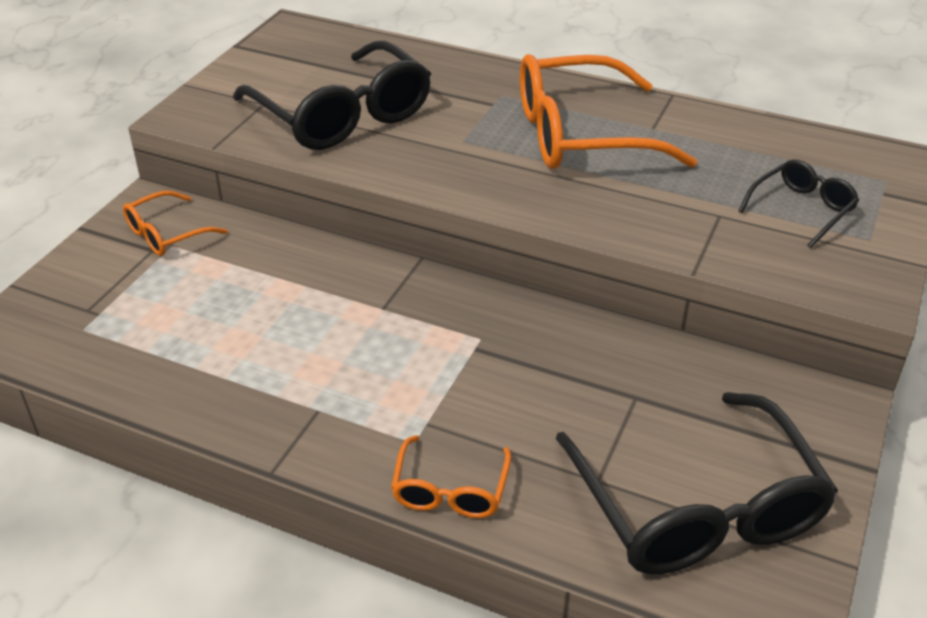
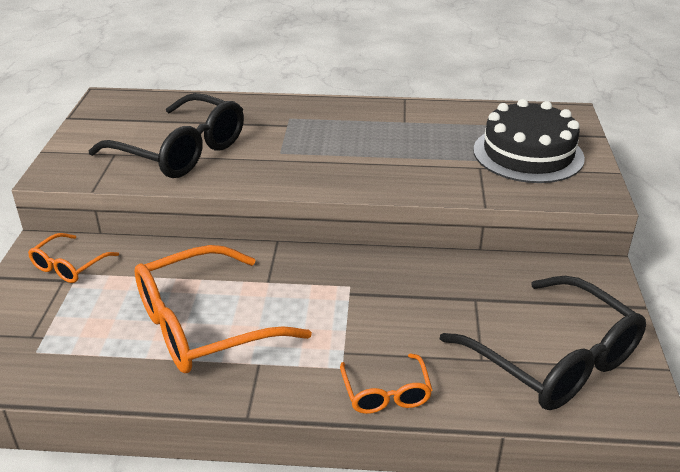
camera: 20 degrees left, 5 degrees down
orange glasses [520,54,697,169] -> orange glasses moved to [135,245,312,373]
black glasses [738,159,859,248] -> black cake [473,99,585,183]

